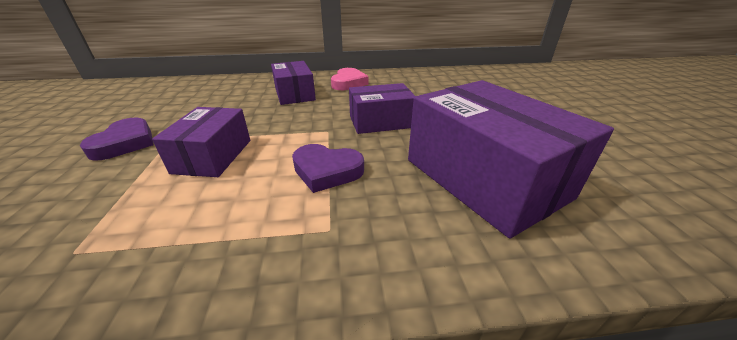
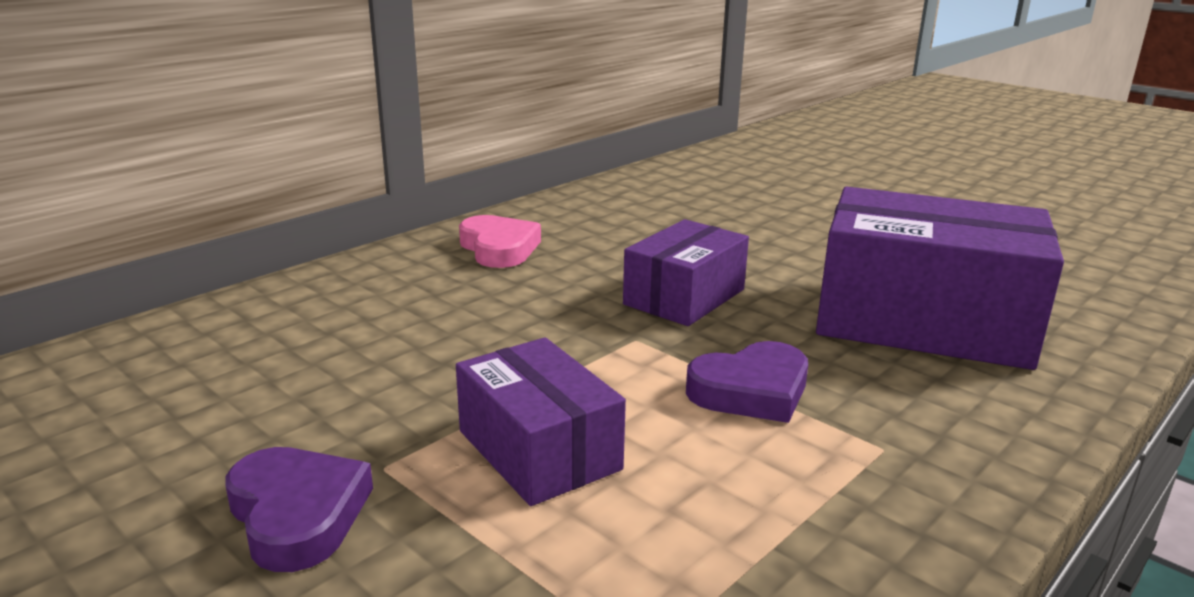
camera: 40 degrees left, 10 degrees down
purple box [271,61,316,105] -> none

